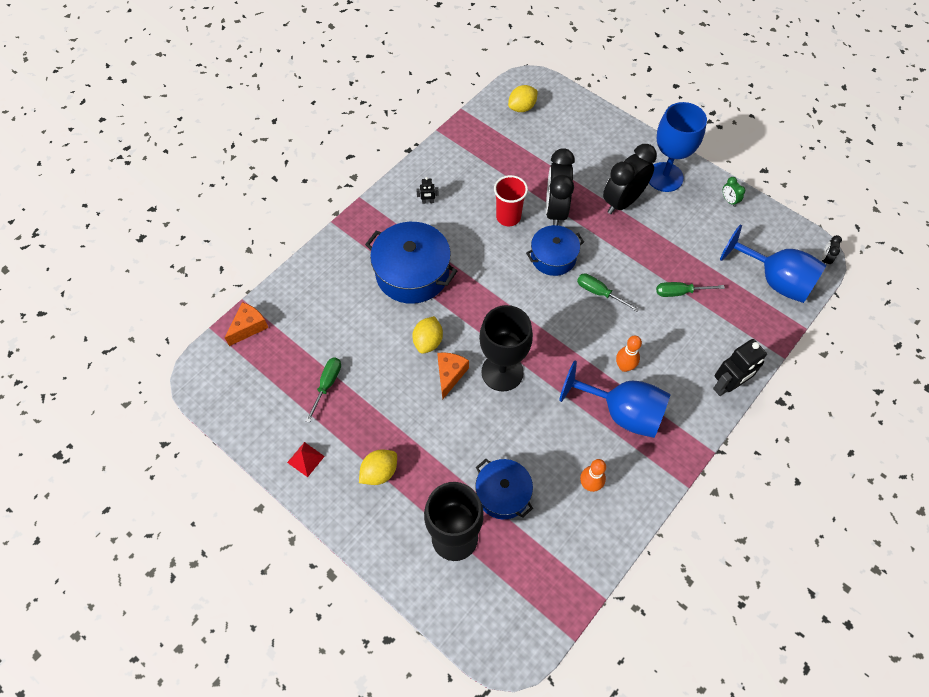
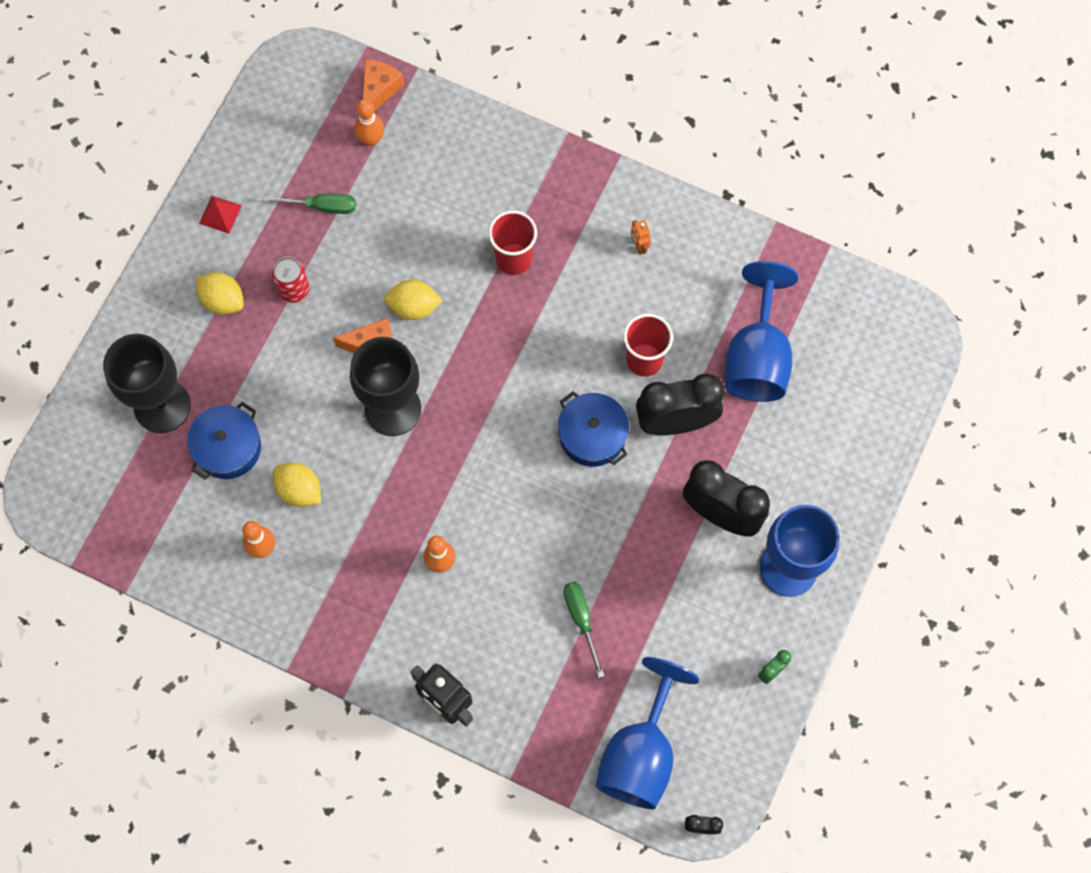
camera: 75 degrees right, 10 degrees up
orange cheese [225,302,269,346] -> orange cheese turned 90 degrees counterclockwise [363,59,404,111]
blue pot [365,222,457,304] -> red cup [488,210,537,275]
black robot [416,177,439,204] -> orange robot [631,220,651,255]
yellow lemon [508,85,538,112] -> yellow lemon moved to [273,463,321,507]
blue goblet [559,360,671,438] -> blue goblet moved to [725,261,798,402]
green screwdriver [577,274,640,312] -> none
none -> red can [272,257,309,303]
none -> orange bowling pin [355,99,384,146]

